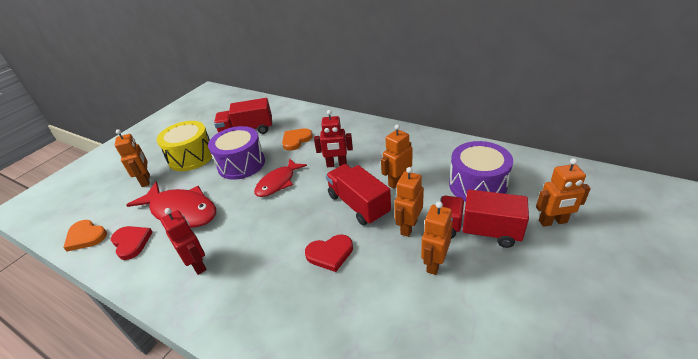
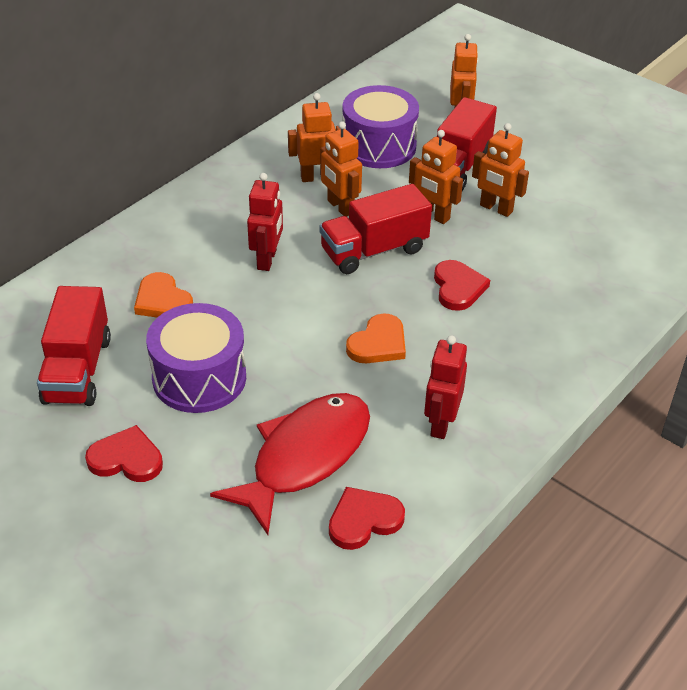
camera: 85 degrees left, 5 degrees up
orange heart [63,220,107,251] -> orange heart moved to [346,313,406,363]
orange robot [115,129,150,187] -> orange robot moved to [288,93,345,182]
yellow drum [157,121,212,171] -> red heart [85,425,163,482]
red robot [160,208,207,275] -> red robot turned 45 degrees counterclockwise [424,335,467,439]
red fish [254,158,307,197] -> none

